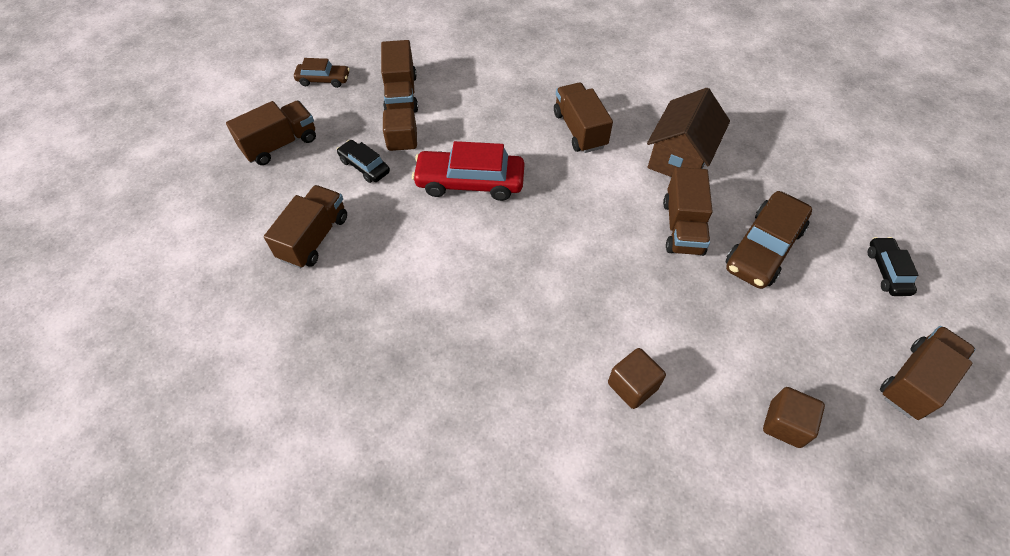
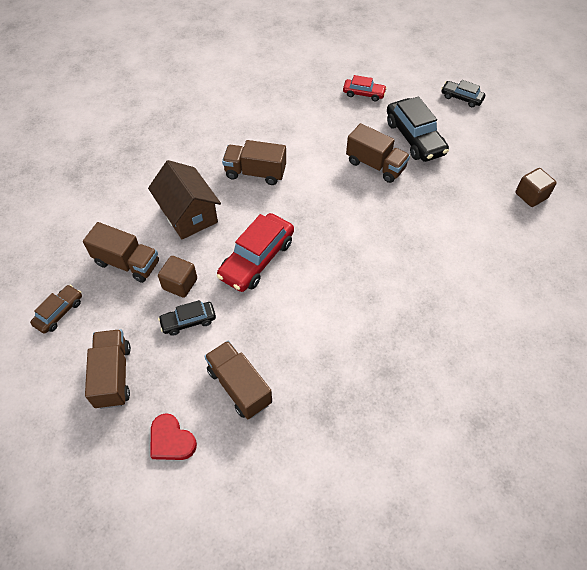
camera: 60 degrees left, 0 degrees up
brown cube [608,348,666,409] -> none
brown house [647,88,730,177] -> brown house moved to [148,160,221,239]
brown car [726,191,812,289] -> black car [387,96,449,162]
brown truck [880,326,975,420] -> none
none -> red heart [150,413,197,460]
none -> red car [343,75,387,101]

